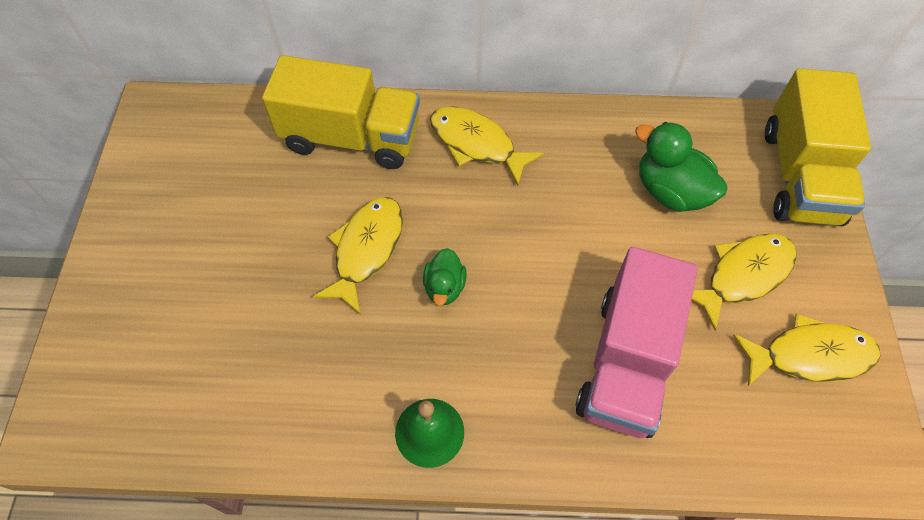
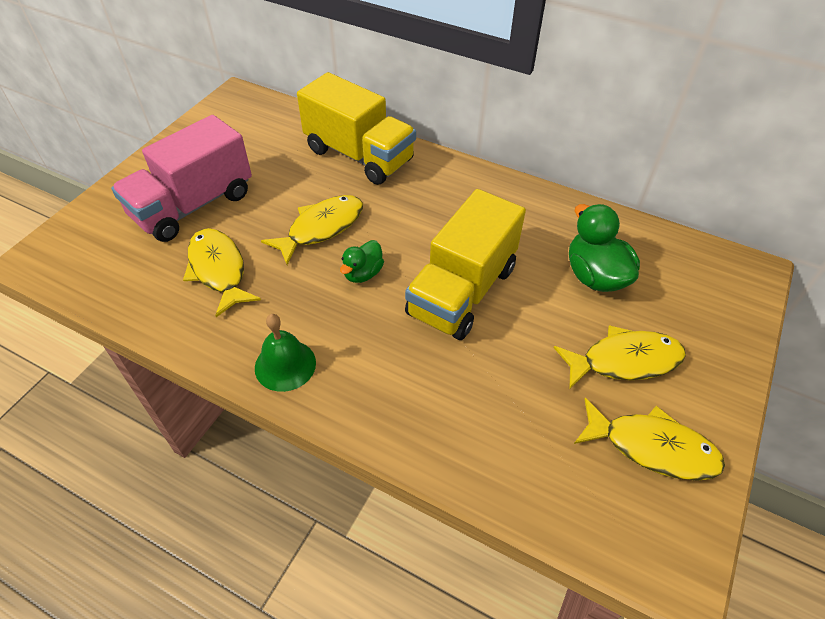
camera: 25 degrees right, 10 degrees down
yellow fish [430,106,544,185] -> yellow fish moved to [183,228,261,317]
pink truck [576,247,698,438] -> pink truck moved to [111,115,252,242]
yellow truck [765,68,871,226] -> yellow truck moved to [405,189,526,340]

